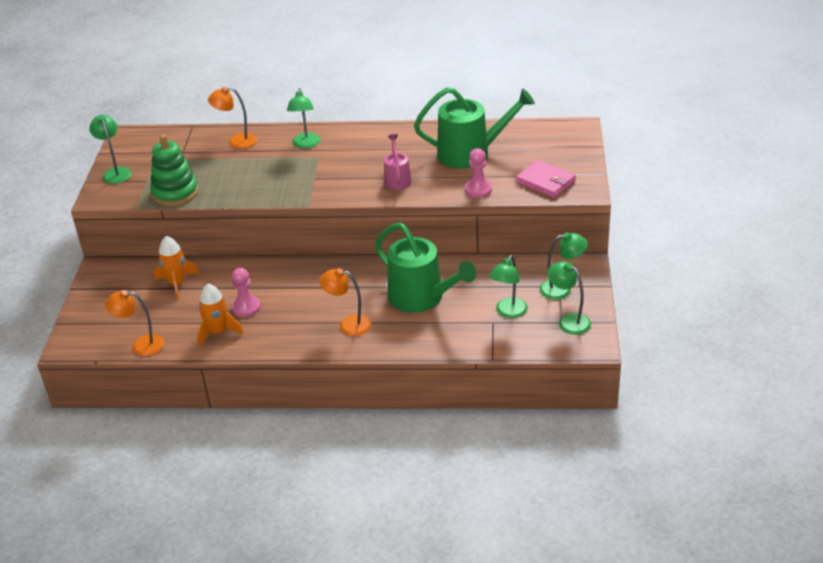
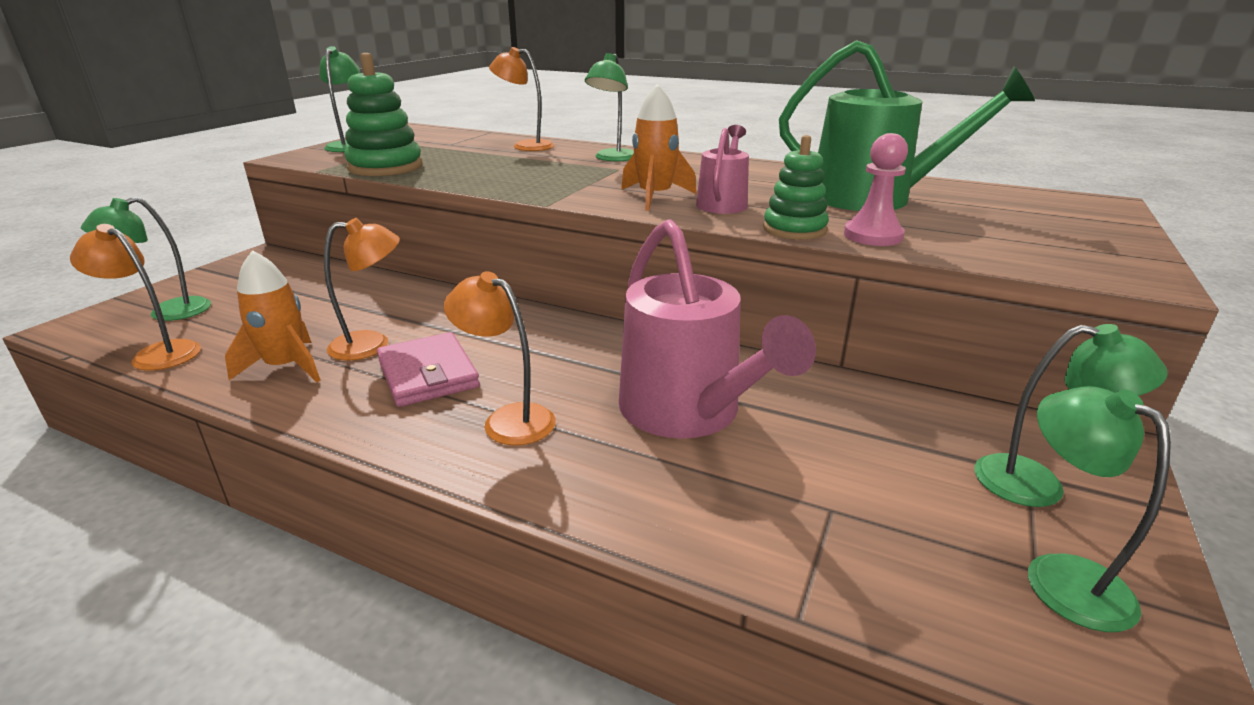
camera: 20 degrees right, 10 degrees down
orange rocket [154,236,199,300] -> orange rocket moved to [621,84,696,211]
pink pawn [232,268,260,317] -> orange lamp [324,218,400,361]
green watering can [375,223,476,313] -> pink watering can [619,219,816,438]
green lamp [489,255,528,318] -> green lamp moved to [81,197,211,321]
pink wallet [516,160,576,198] -> pink wallet moved to [377,332,480,407]
none -> green stacking toy [763,135,829,240]

